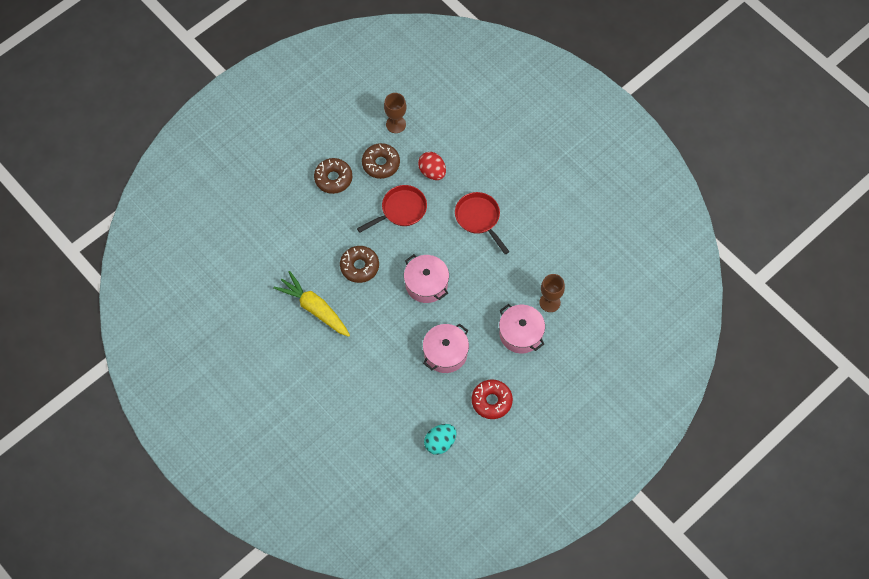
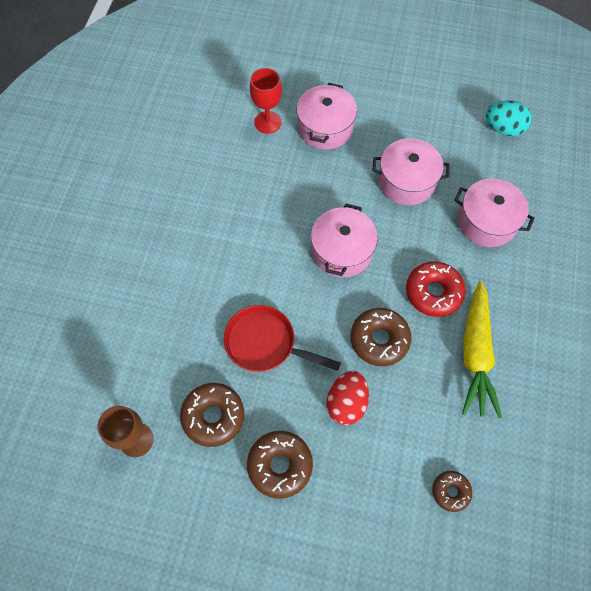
camera: 125 degrees left, 0 degrees up
red egg [418,152,446,180] -> red egg moved to [327,371,369,425]
red pan [455,192,510,254] -> none
red donut [472,379,513,419] -> red donut moved to [406,262,466,317]
brown goblet [539,274,565,312] -> red goblet [250,68,282,134]
none -> brown donut [432,471,472,512]
none -> pink pot [454,178,535,247]

